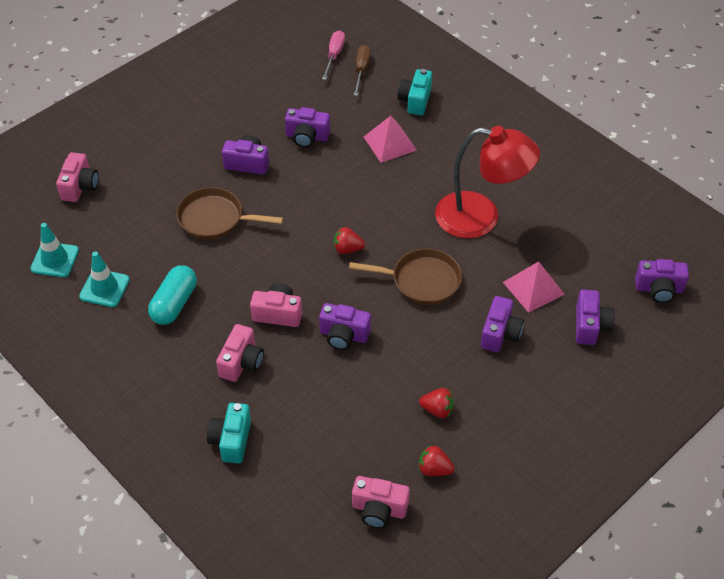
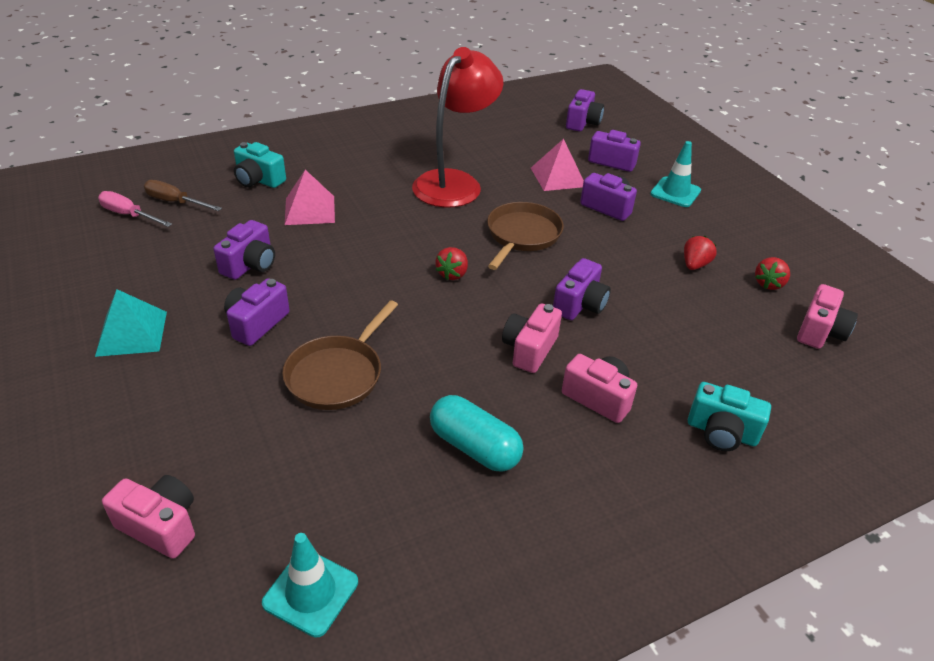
camera: 75 degrees left, 10 degrees down
turquoise traffic cone [79,252,130,307] -> turquoise traffic cone moved to [650,141,701,207]
none -> turquoise pyramid [95,289,167,357]

